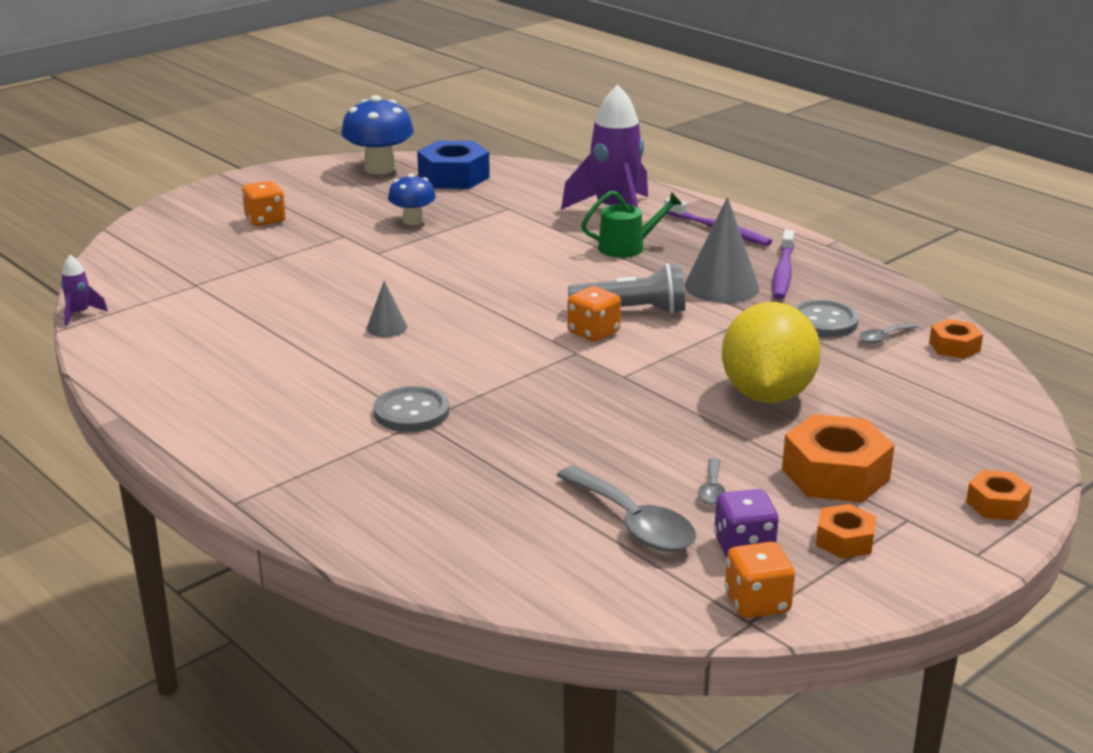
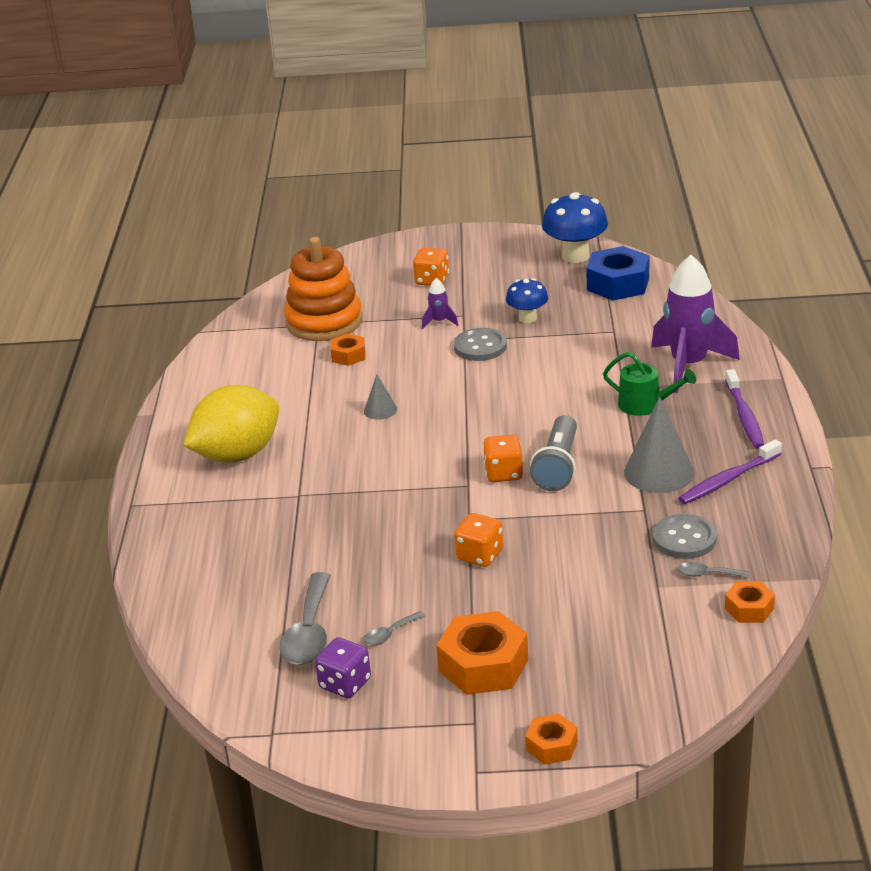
camera: 45 degrees right, 5 degrees up
purple rocket [61,255,108,326] -> purple rocket moved to [422,278,458,329]
grey button [373,386,449,432] -> grey button moved to [454,328,507,361]
grey flashlight [568,263,685,314] -> grey flashlight turned 60 degrees clockwise [530,415,577,491]
yellow lemon [722,302,821,403] -> yellow lemon moved to [183,385,279,463]
orange dice [725,542,795,618] -> orange dice moved to [454,513,503,567]
orange nut [816,504,876,559] -> orange nut moved to [330,334,365,366]
none -> orange stacking toy [284,237,362,341]

